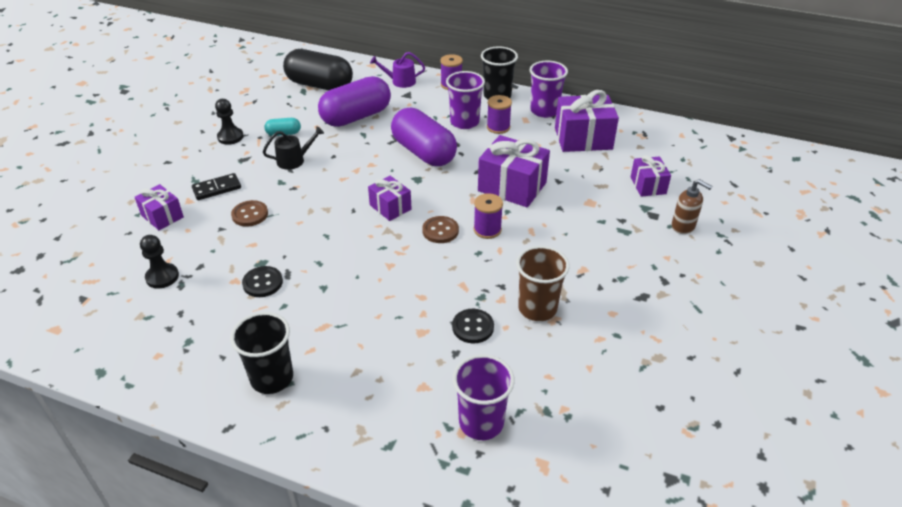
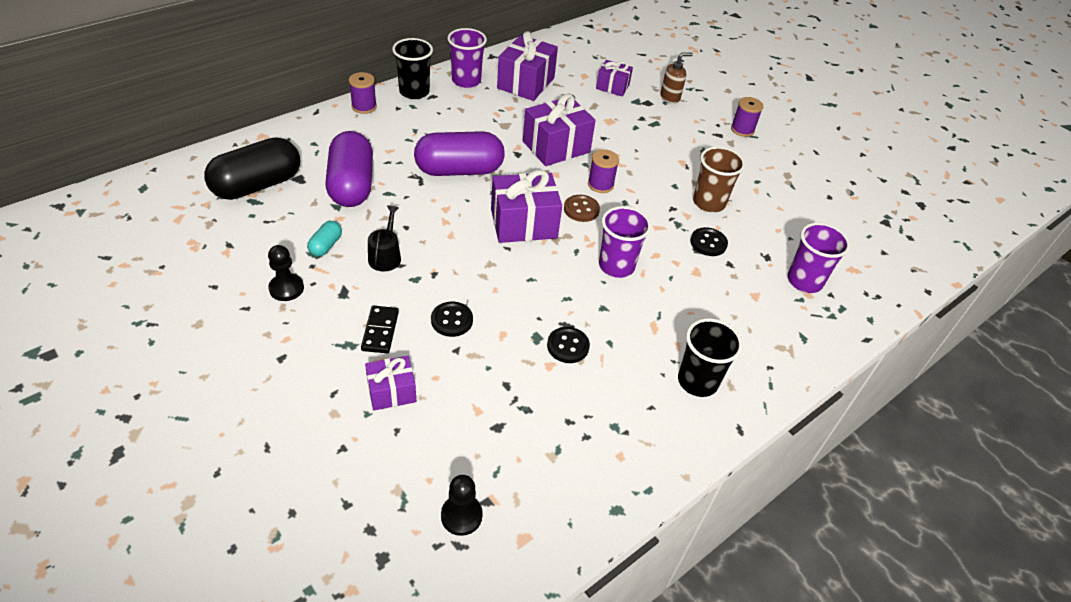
camera: 65 degrees left, 5 degrees up
black pawn [140,235,179,289] -> black pawn moved to [441,475,483,536]
brown button [231,200,268,227] -> black button [431,302,473,337]
purple gift [368,176,412,221] -> purple gift [491,170,562,243], size x1.71
purple watering can [370,52,425,88] -> none
purple cup [446,71,485,129] -> purple cup moved to [599,206,651,278]
purple spool [487,95,512,134] -> purple spool moved to [731,97,763,137]

